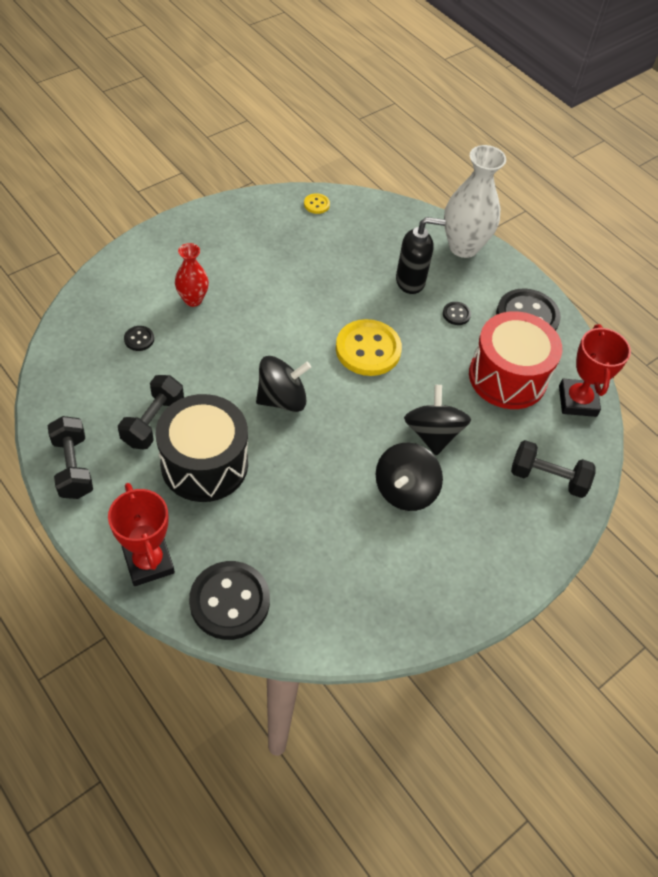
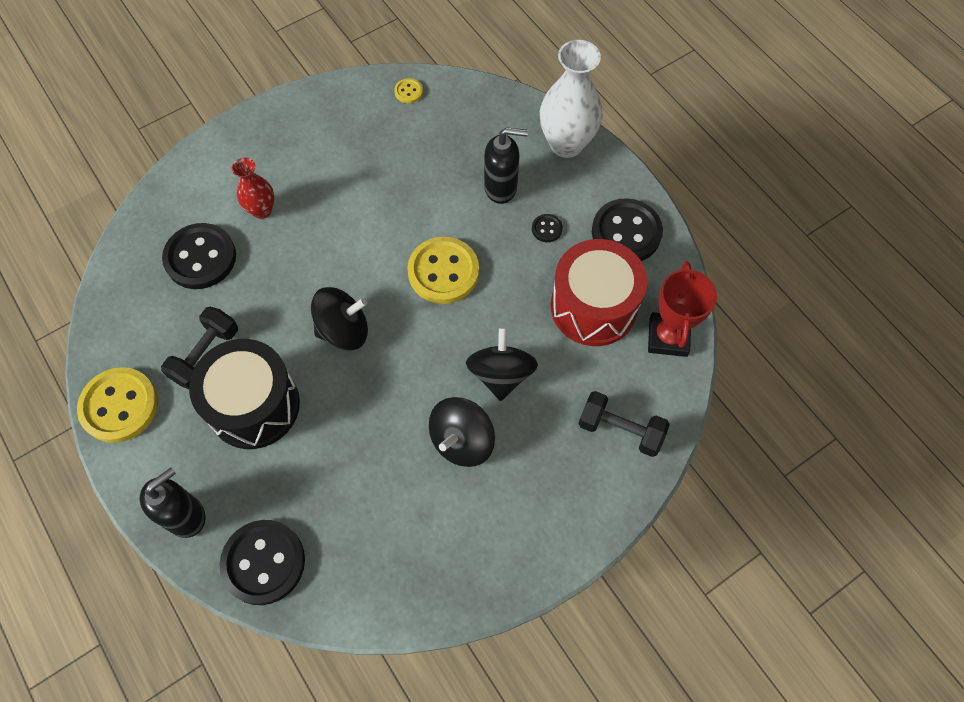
camera: 10 degrees right, 10 degrees up
black dumbbell [47,416,93,499] -> yellow button [77,367,158,443]
red trophy [108,483,175,586] -> black soap dispenser [140,468,205,538]
black button [124,326,154,351] -> black button [162,223,236,289], size x2.26

